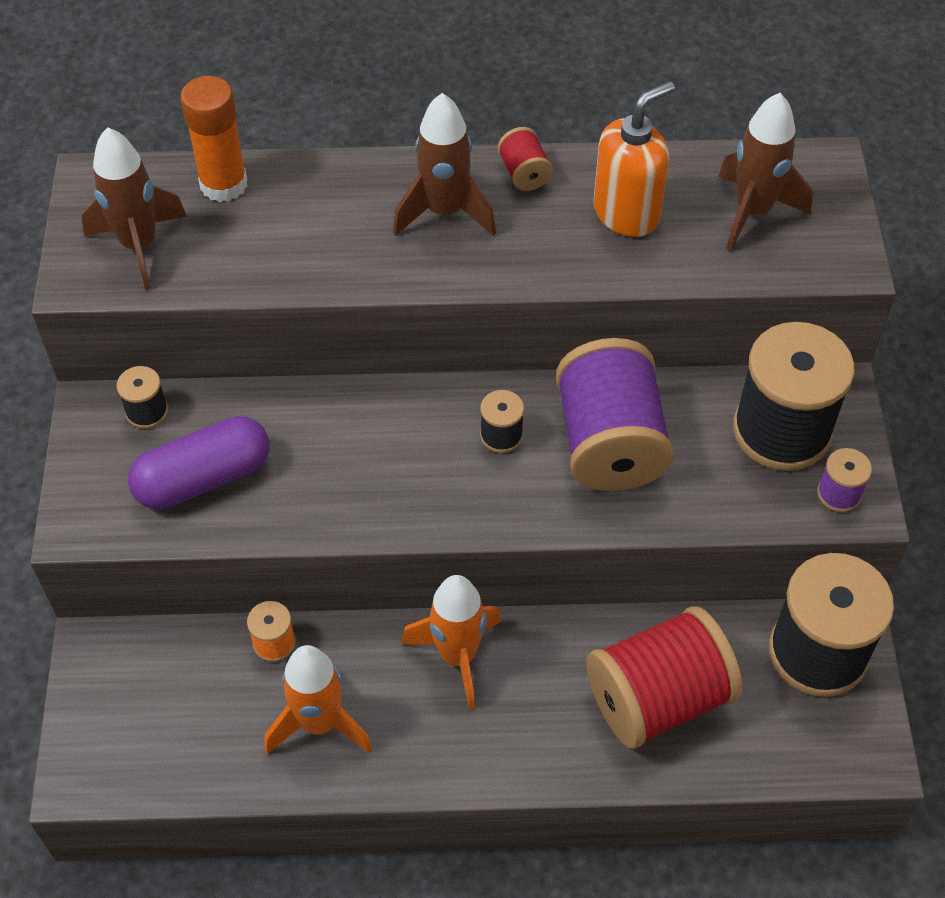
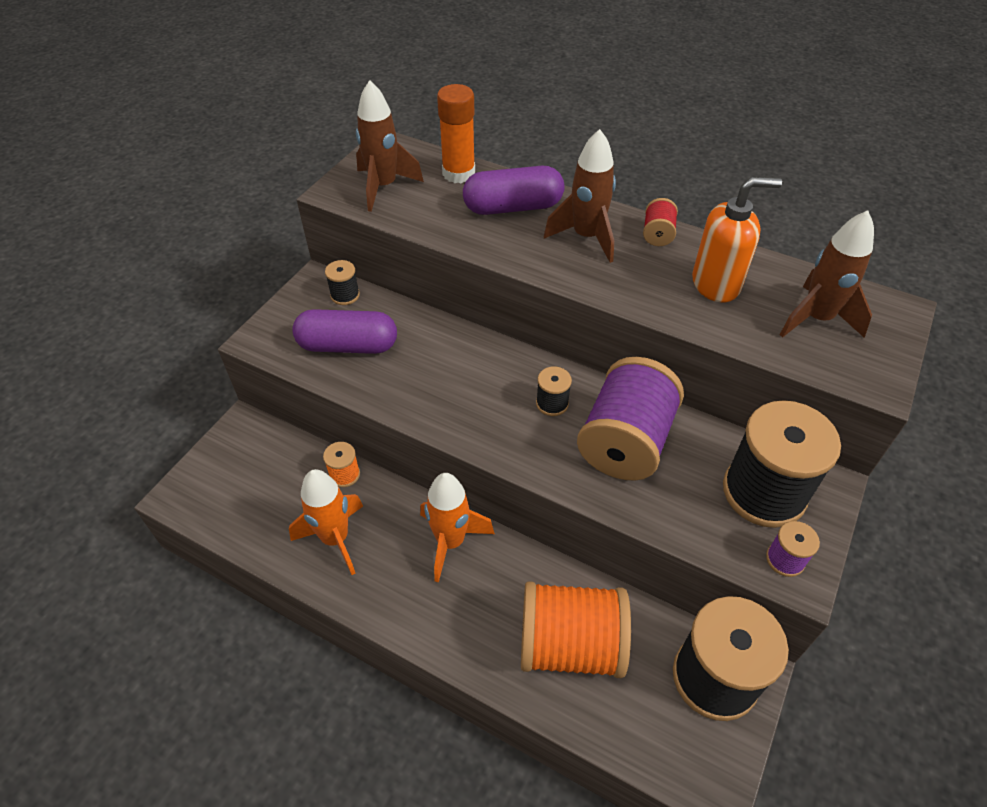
camera: 30 degrees right, 5 degrees down
red spool [586,607,742,749] -> orange spool [521,581,631,678]
none -> purple capsule [463,166,564,215]

